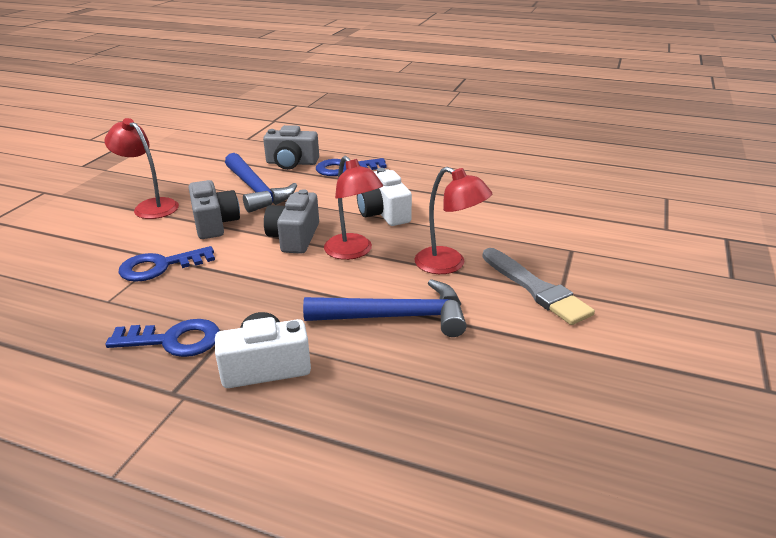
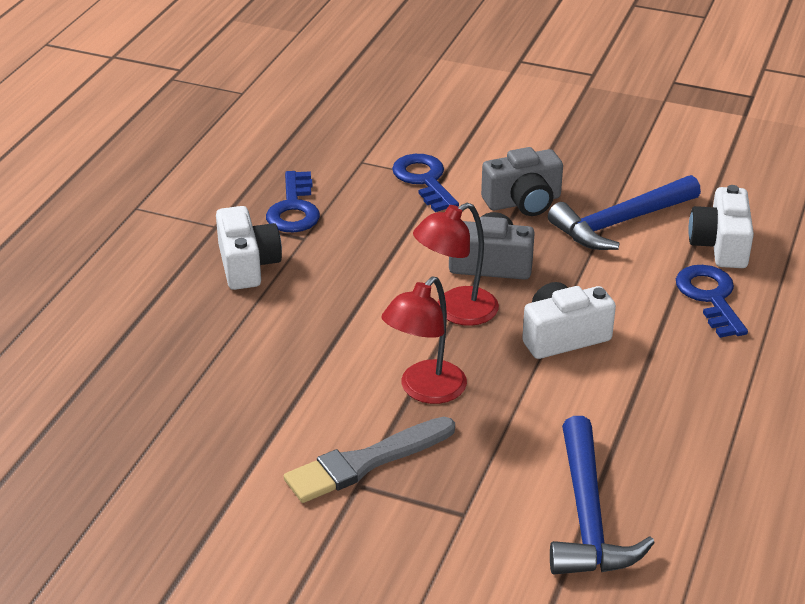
camera: 90 degrees right, 5 degrees up
red lamp [104,118,179,219] -> none
grey camera [263,125,319,170] -> white camera [688,185,754,268]
blue hammer [303,279,467,337] -> blue hammer moved to [550,416,655,574]

